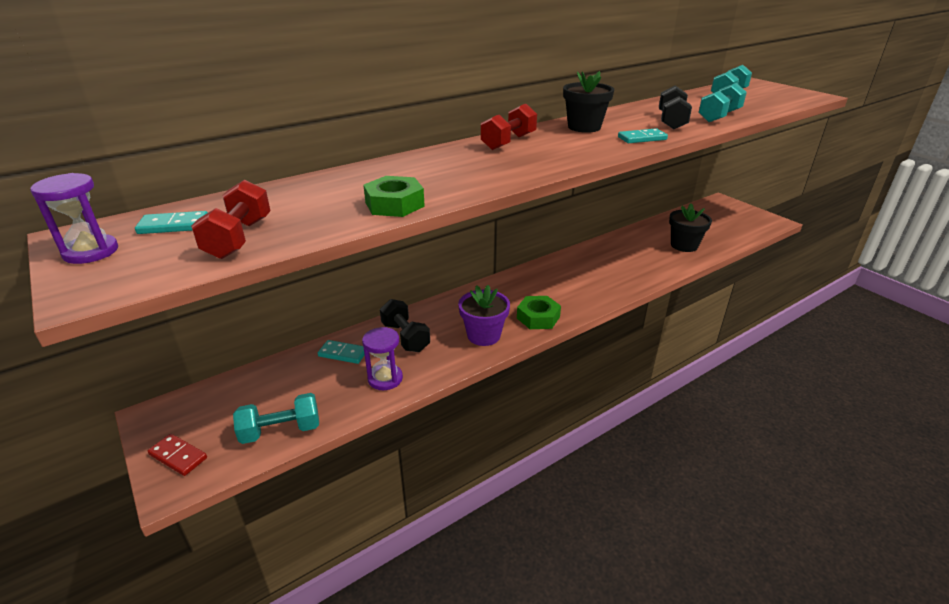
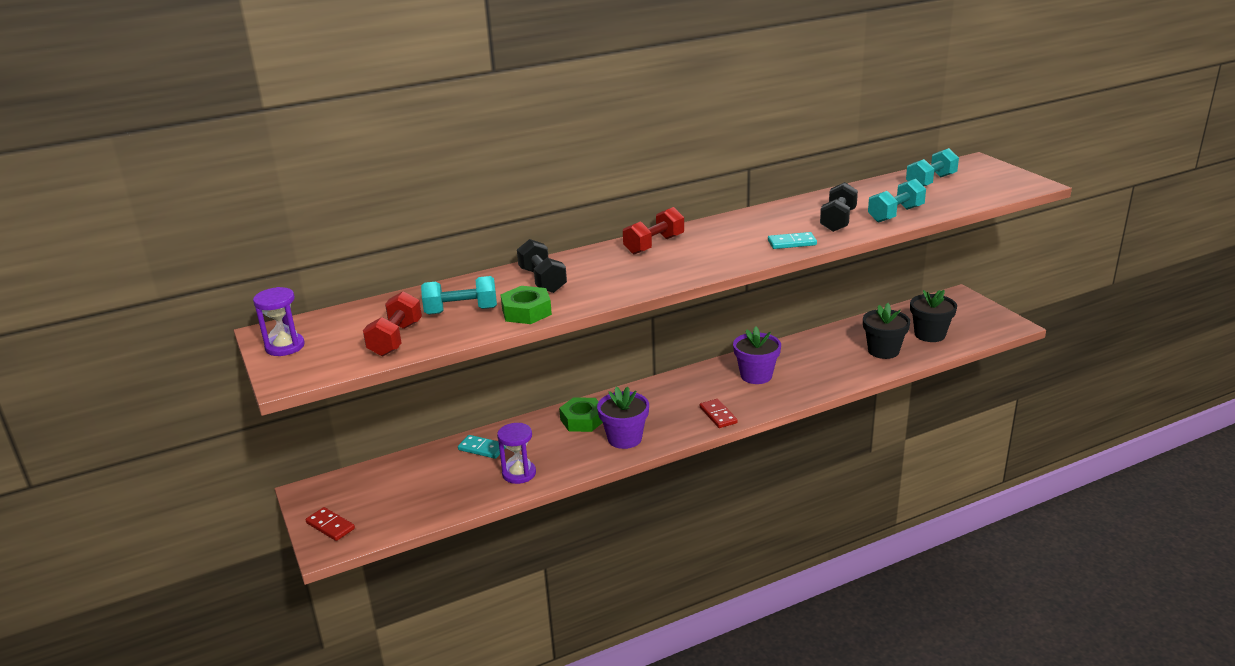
camera: 10 degrees right, 5 degrees down
turquoise domino [135,211,208,234] -> none
turquoise dumbbell [233,393,319,444] -> turquoise dumbbell moved to [421,276,497,315]
black dumbbell [380,299,430,352] -> black dumbbell moved to [517,239,567,293]
green nut [517,296,561,329] -> green nut moved to [559,397,603,432]
black flower pot [563,71,614,133] -> black flower pot moved to [910,290,957,342]
none -> red domino [700,399,737,428]
none -> purple flower pot [733,327,781,384]

